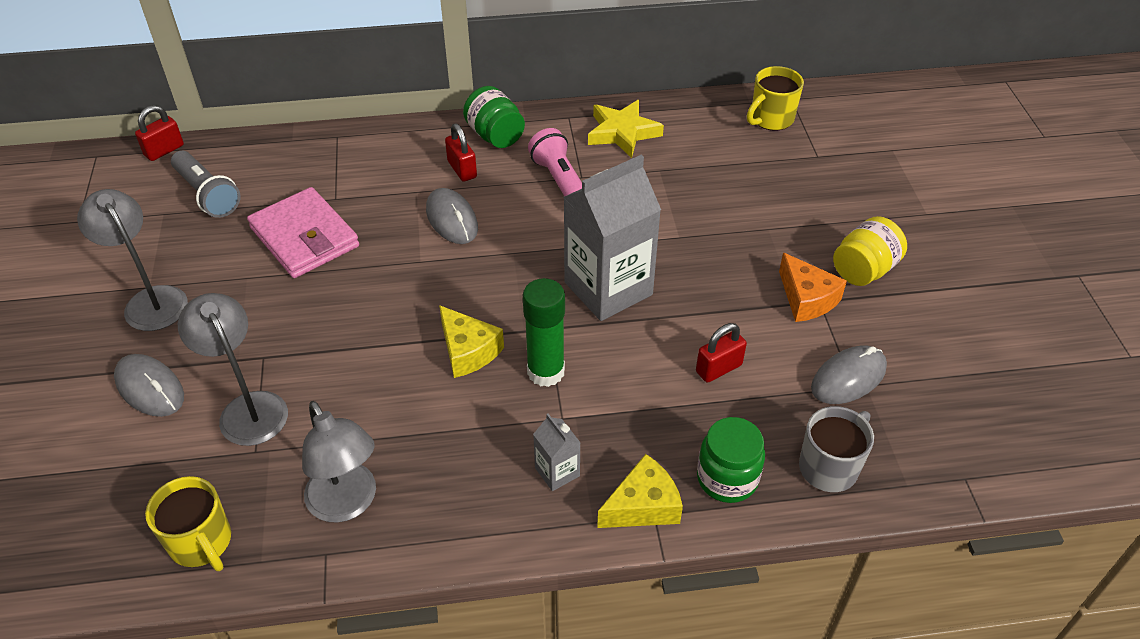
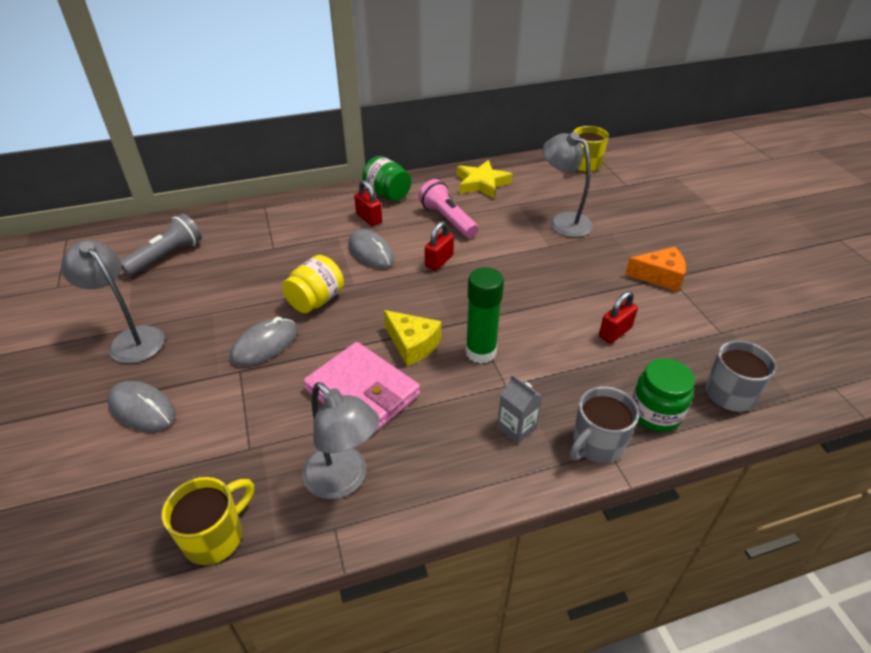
camera: 10 degrees left, 5 degrees down
red padlock [135,105,184,161] -> red padlock moved to [425,221,454,271]
yellow mug [145,476,231,571] -> yellow mug turned 90 degrees counterclockwise [162,477,254,565]
grey flashlight [171,151,241,218] -> grey flashlight turned 90 degrees counterclockwise [120,213,202,276]
grey lamp [178,293,288,446] -> grey lamp moved to [543,132,593,237]
pink wallet [247,187,359,278] -> pink wallet moved to [303,342,420,434]
grey carton [564,155,661,321] -> none
yellow cheese [597,454,683,528] -> grey mug [569,386,639,463]
orange cheese [779,253,847,322] -> orange cheese turned 45 degrees counterclockwise [625,247,686,292]
grey mouse [811,346,887,404] -> grey mouse moved to [230,317,297,367]
yellow jar [833,216,907,286] -> yellow jar moved to [282,255,344,313]

